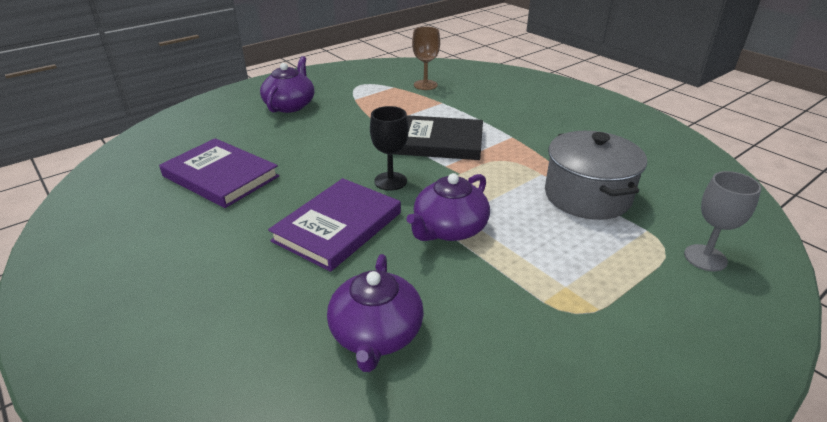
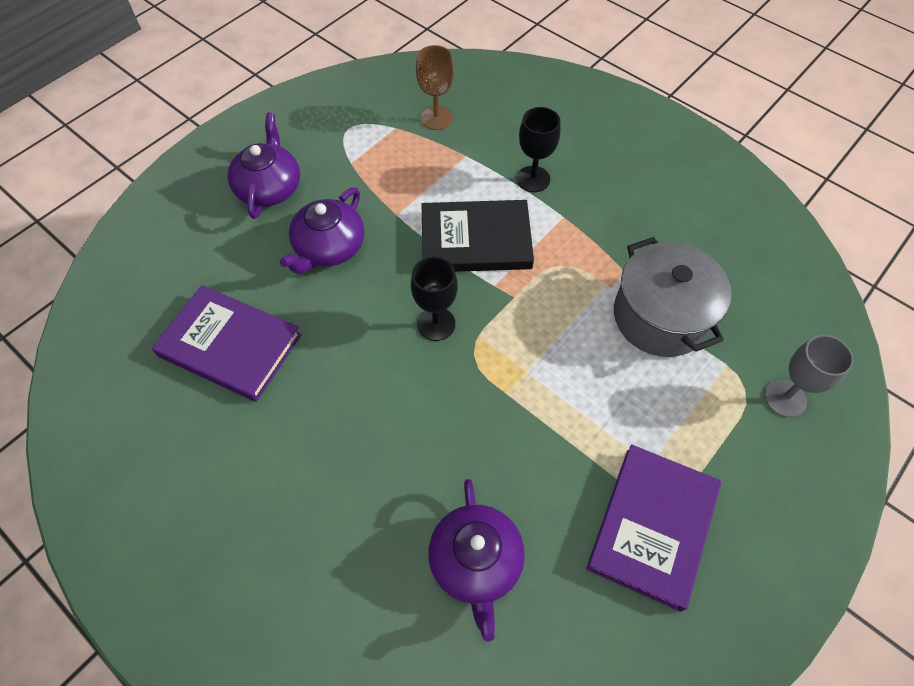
camera: 10 degrees left, 25 degrees up
purple book [268,178,401,272] -> purple book moved to [586,444,721,612]
purple teapot [406,173,490,241] -> purple teapot moved to [280,187,364,274]
none -> black goblet [516,107,561,192]

